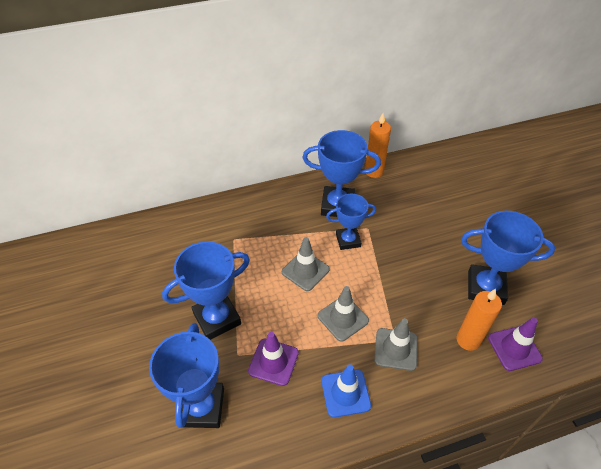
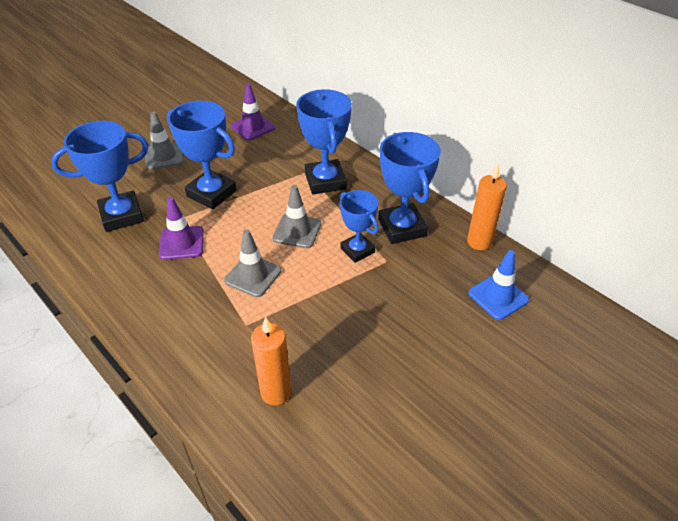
camera: 65 degrees right, 5 degrees down
blue traffic cone [321,364,371,418] -> blue traffic cone moved to [468,250,529,320]
grey traffic cone [374,318,418,371] -> grey traffic cone moved to [145,112,184,170]
blue trophy [461,211,555,305] -> blue trophy moved to [296,89,352,194]
purple traffic cone [488,317,543,371] -> purple traffic cone moved to [231,84,275,140]

